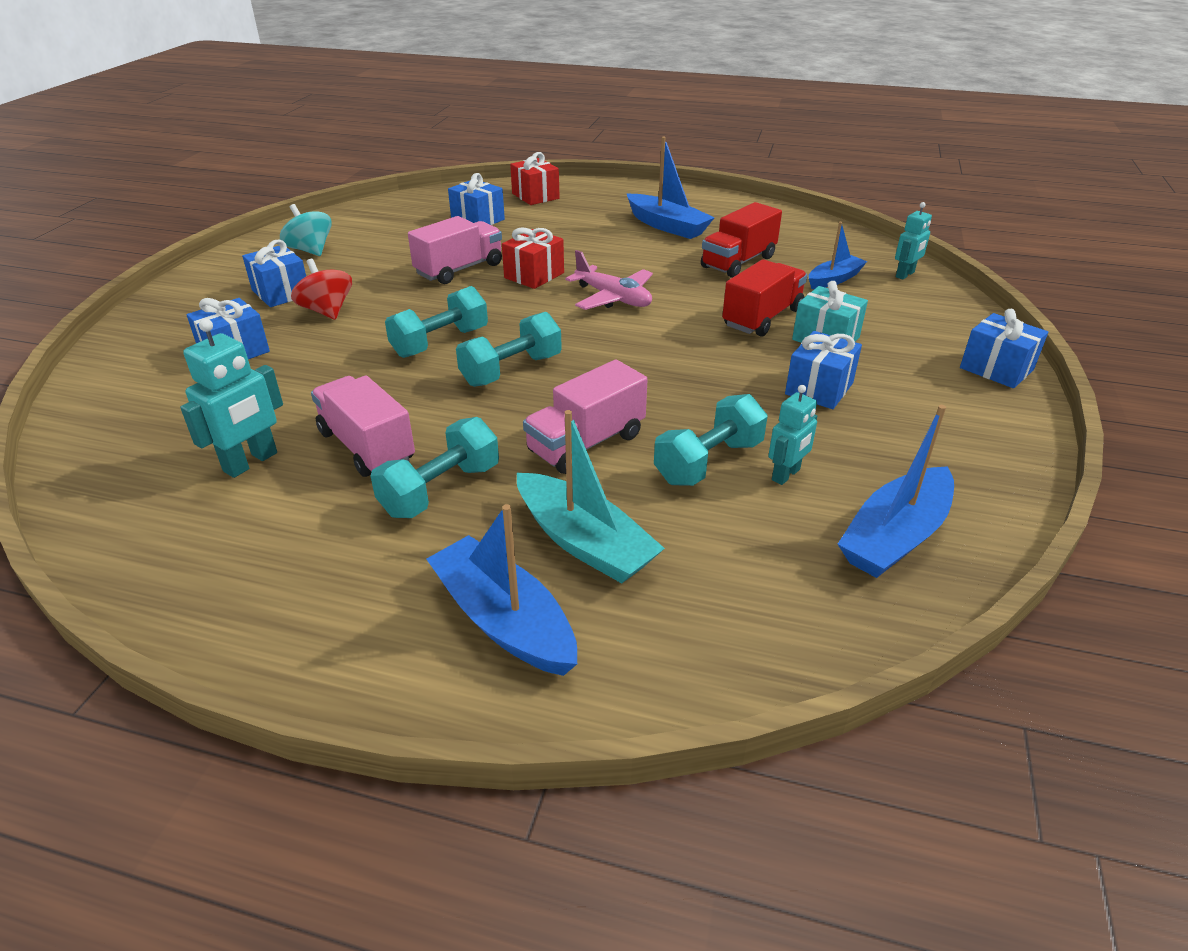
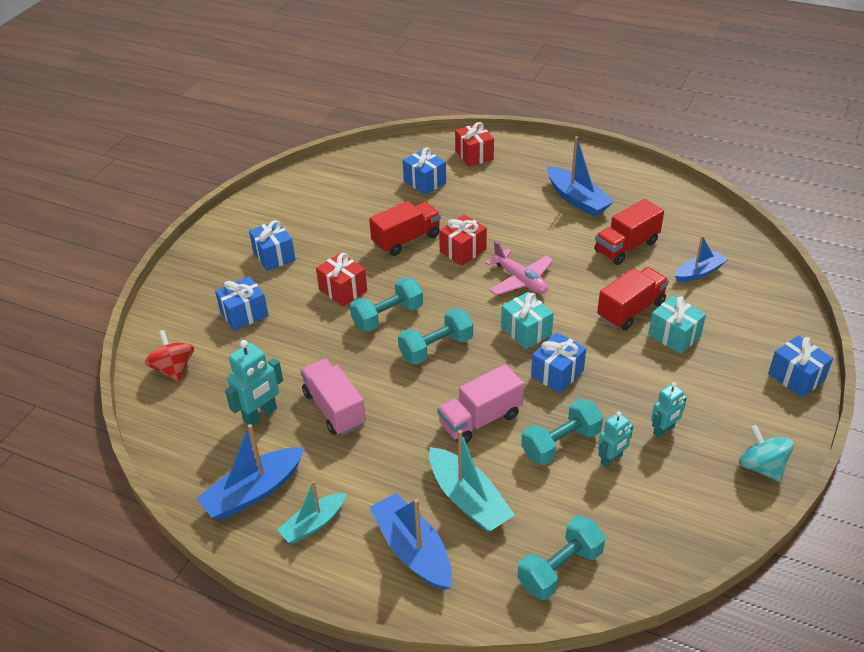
camera: 10 degrees right, 5 degrees up
turquoise spinning top [280,204,332,256] -> turquoise spinning top moved to [739,425,794,482]
red spinning top [291,259,352,320] -> red spinning top moved to [145,330,194,382]
turquoise dumbbell [370,417,499,518] -> turquoise dumbbell moved to [517,516,605,600]
pink truck [408,216,502,284] -> red truck [369,201,441,256]
blue gift [785,331,862,409] -> blue gift moved to [531,332,586,393]
blue boat [838,405,954,578] -> blue boat moved to [197,424,305,520]
turquoise robot [895,202,932,280] -> turquoise robot moved to [651,382,687,438]
none -> turquoise boat [277,481,346,544]
none -> red gift [316,253,367,307]
none -> turquoise gift [501,292,554,349]

